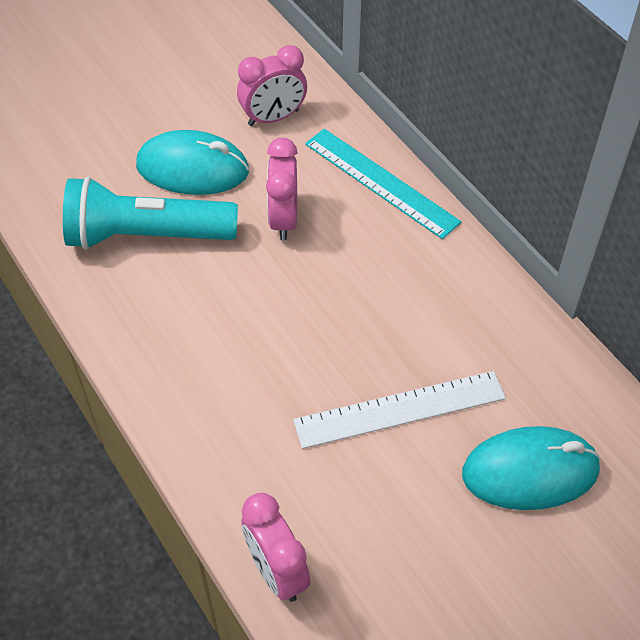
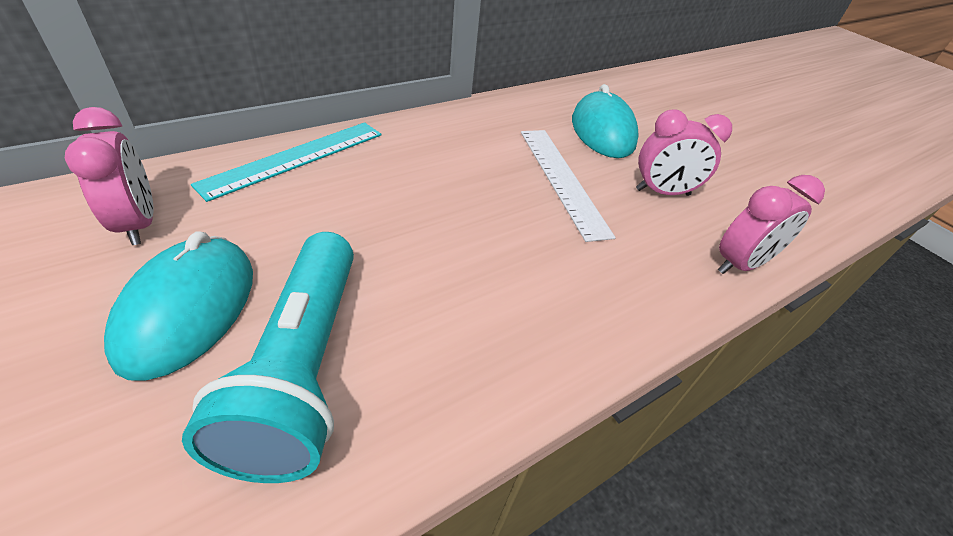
camera: 95 degrees left, 10 degrees down
pink clock [266,138,298,241] -> pink clock moved to [636,109,732,196]

